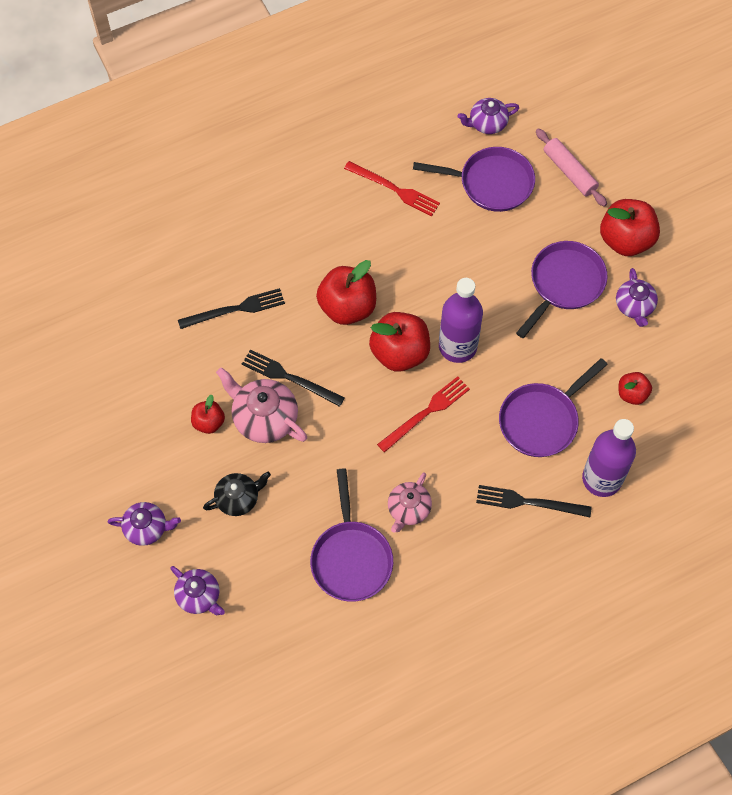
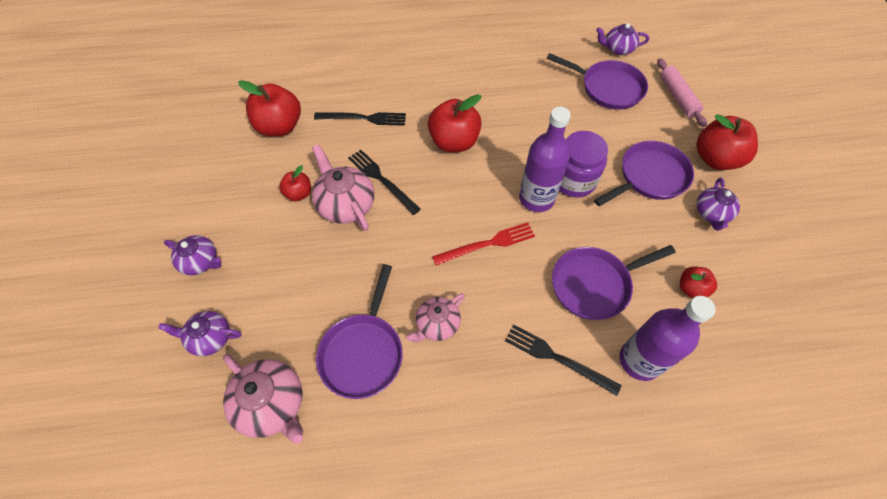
camera: 20 degrees right, 5 degrees down
purple teapot [170,566,225,615] -> purple teapot turned 120 degrees clockwise [158,311,241,356]
black teapot [203,472,271,516] -> none
red fork [344,161,440,216] -> none
red apple [369,312,430,372] -> red apple moved to [238,80,301,136]
none -> pink teapot [223,354,303,444]
none -> purple jar [559,131,608,197]

